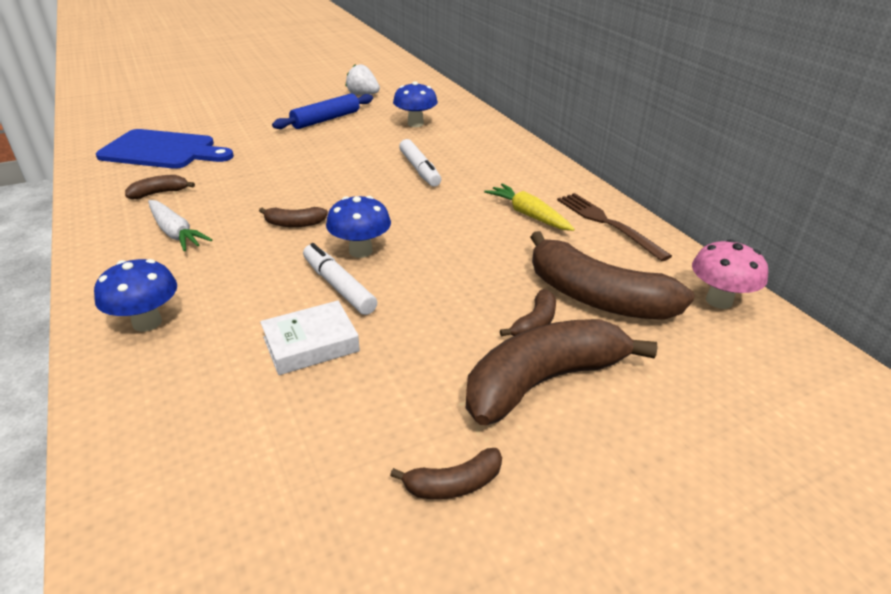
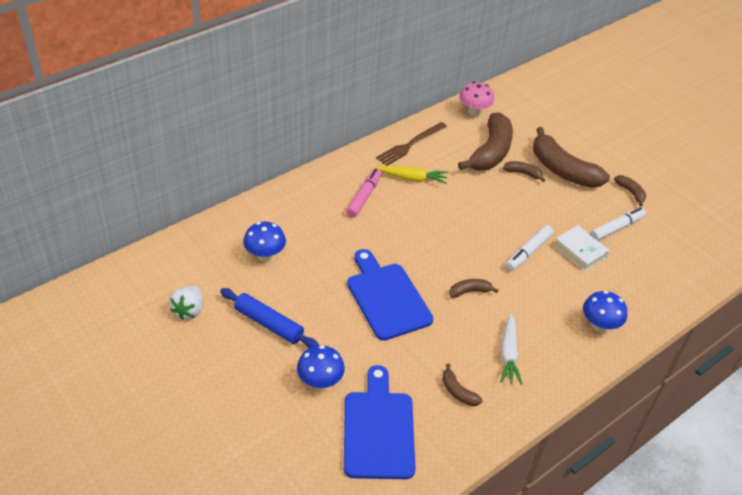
camera: 105 degrees left, 10 degrees up
white carrot [148,200,212,251] -> white carrot turned 150 degrees clockwise [500,313,522,385]
brown banana [259,207,328,227] -> brown banana turned 90 degrees counterclockwise [449,279,498,298]
blue mushroom [326,196,391,258] -> blue mushroom moved to [297,345,345,390]
white marker [399,139,441,186] -> white marker moved to [590,207,646,241]
yellow carrot [484,183,575,231] -> yellow carrot turned 120 degrees counterclockwise [375,165,448,184]
none -> pink marker [346,168,382,217]
none -> blue cutting board [347,249,433,341]

